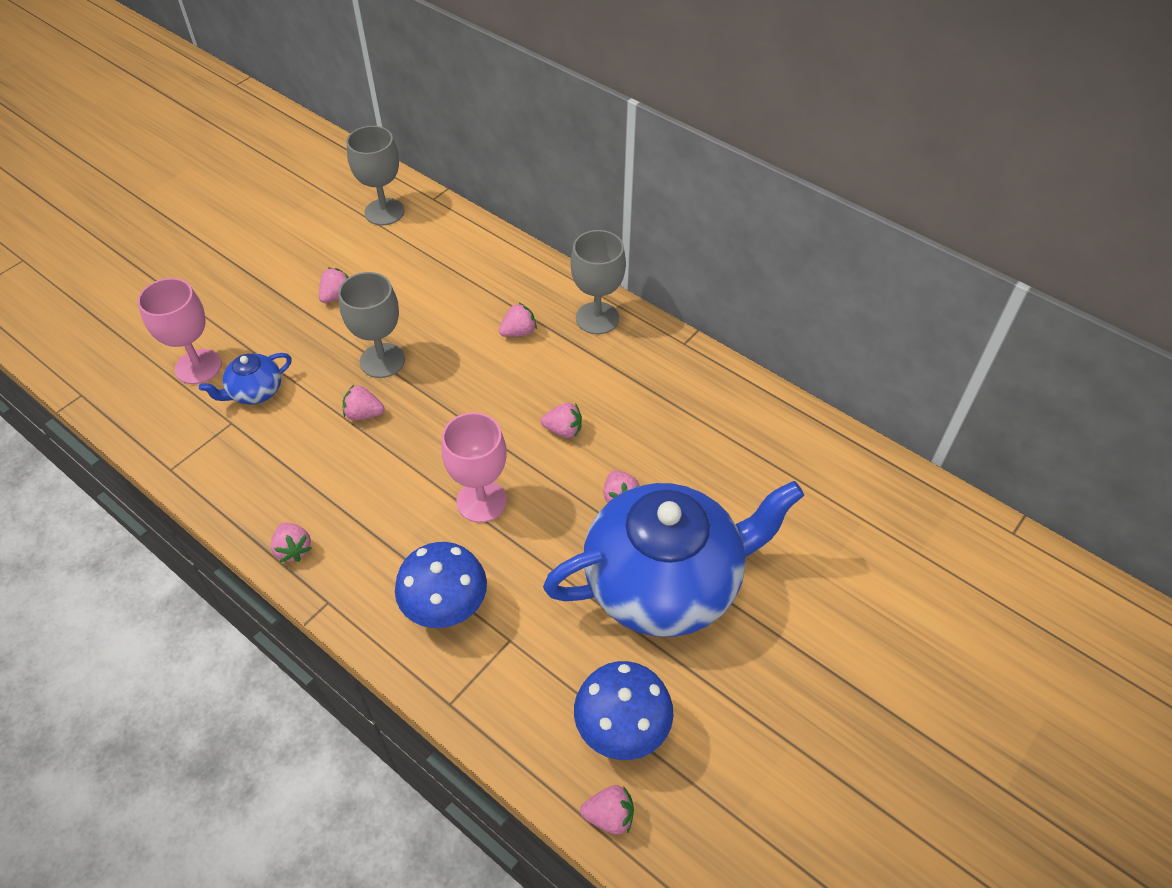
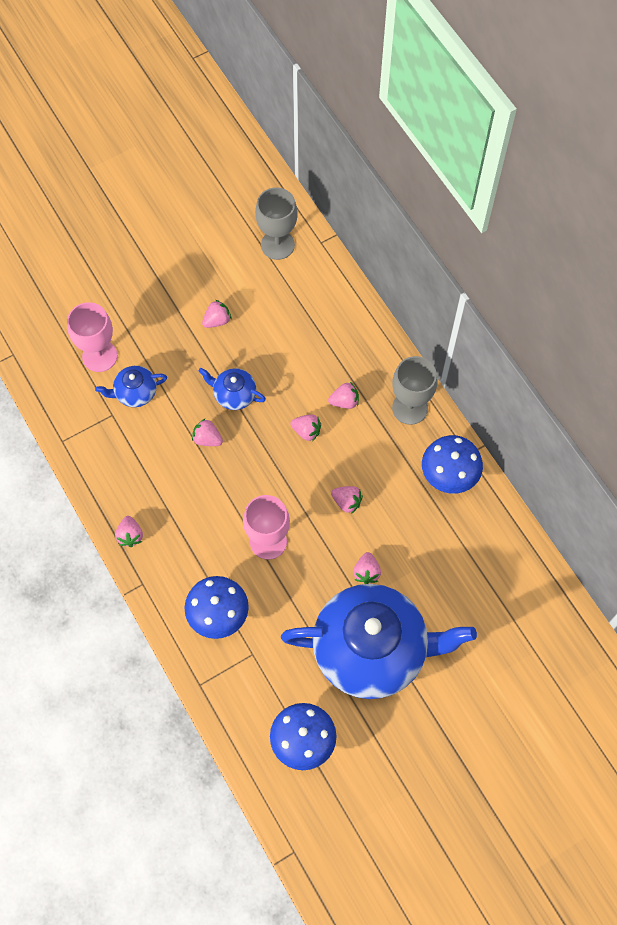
camera: 20 degrees right, 15 degrees up
grey goblet [338,272,405,378] -> blue teapot [198,368,266,410]
pink strawberry [580,785,634,835] -> pink strawberry moved to [290,414,321,442]
none -> blue mushroom [422,435,483,494]

